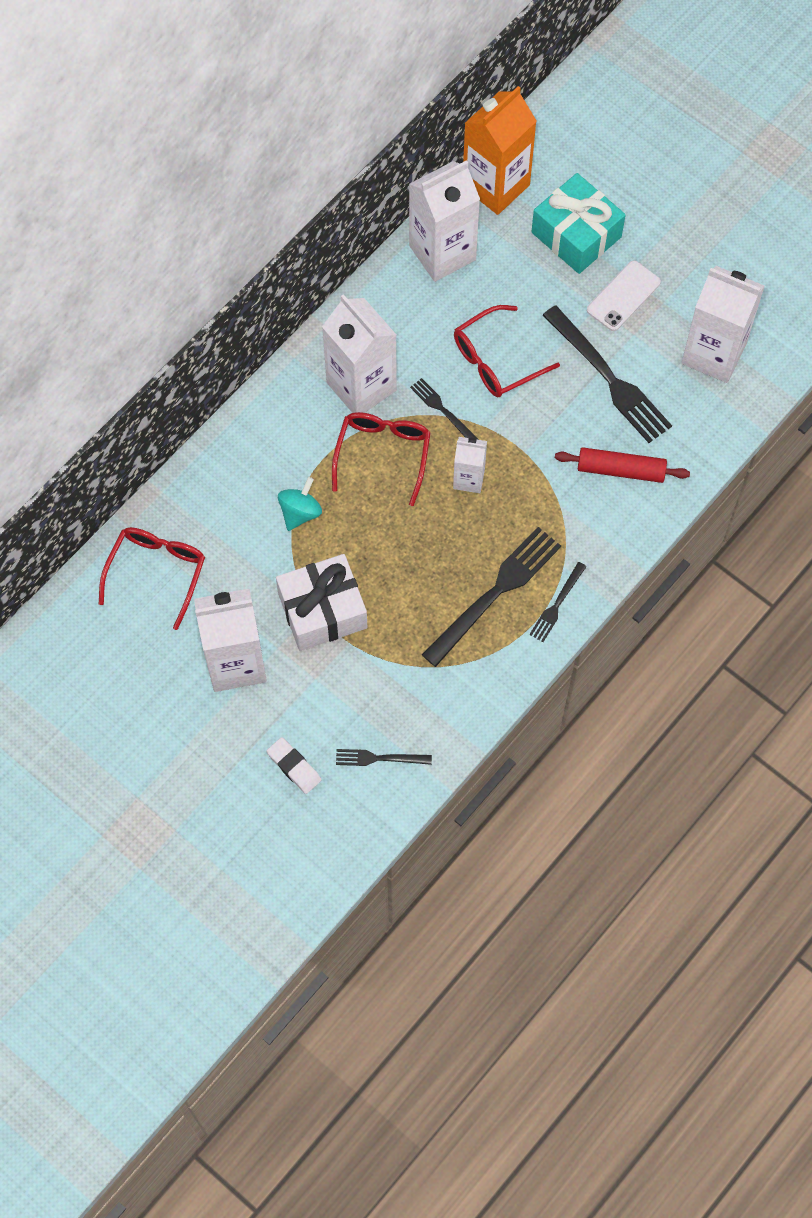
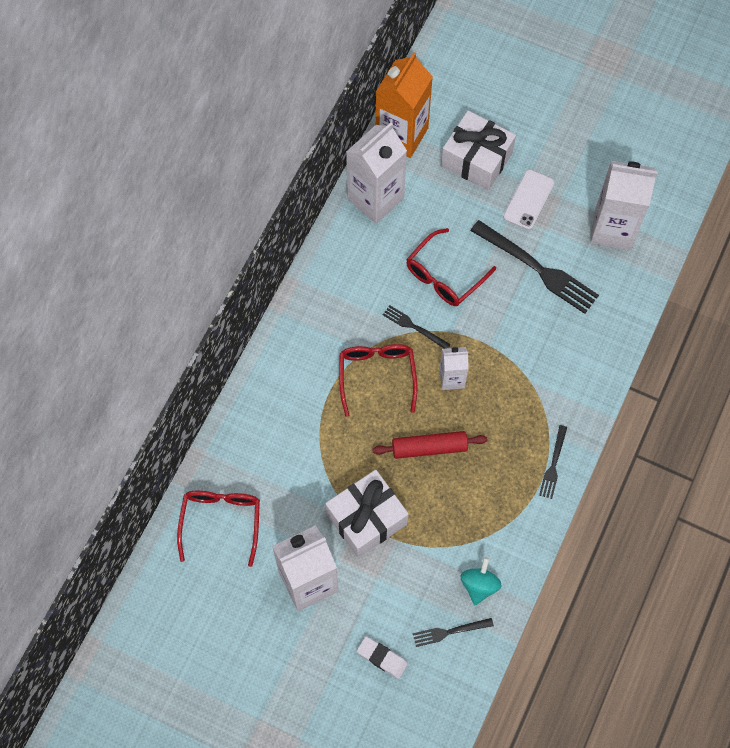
camera: 15 degrees left, 0 degrees up
turquoise spinning top [278,477,322,531] -> turquoise spinning top moved to [461,557,502,605]
white carton [322,294,397,413] -> none
black fork [422,527,561,667] -> none
turquoise gift [532,173,626,274] -> white gift [441,111,516,190]
red rolling pin [555,447,690,483] -> red rolling pin moved to [373,431,487,459]

